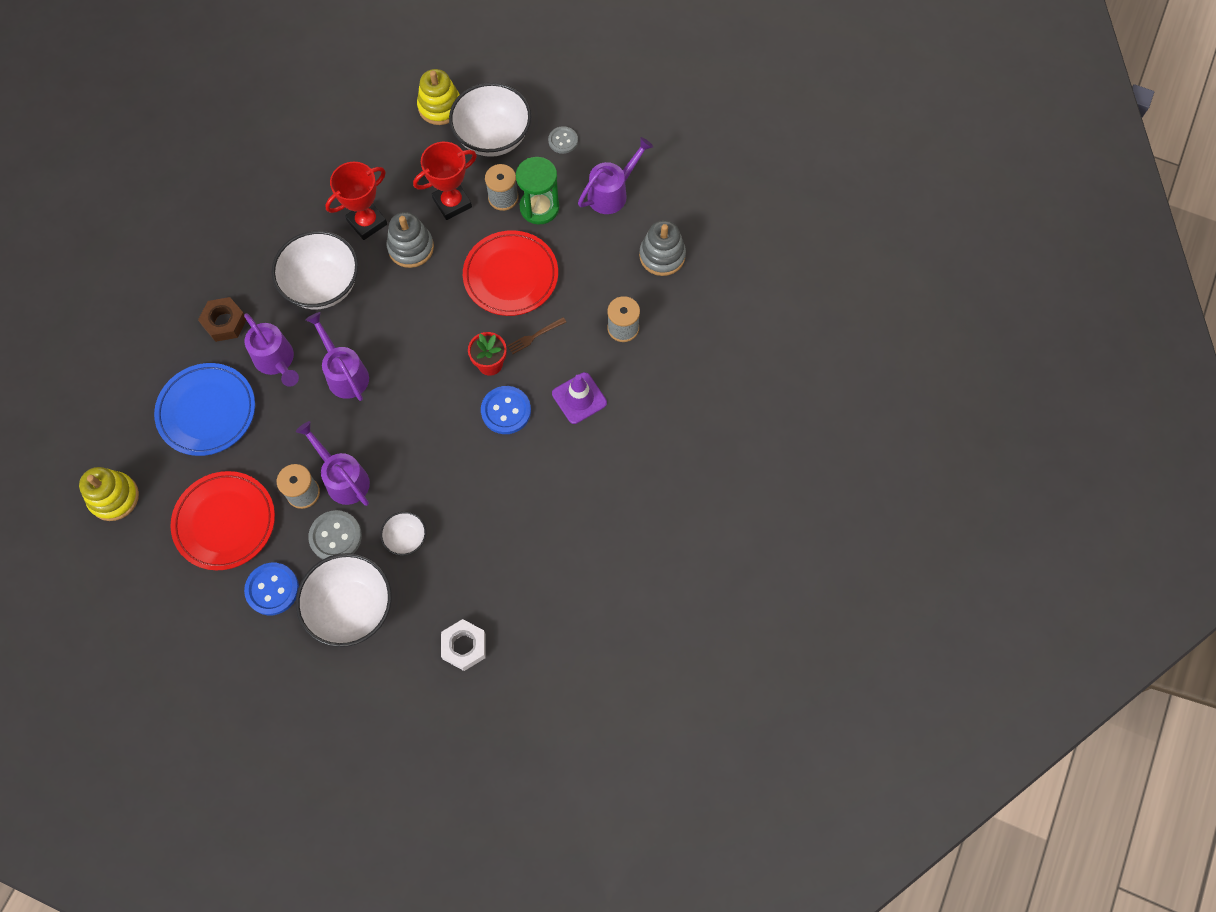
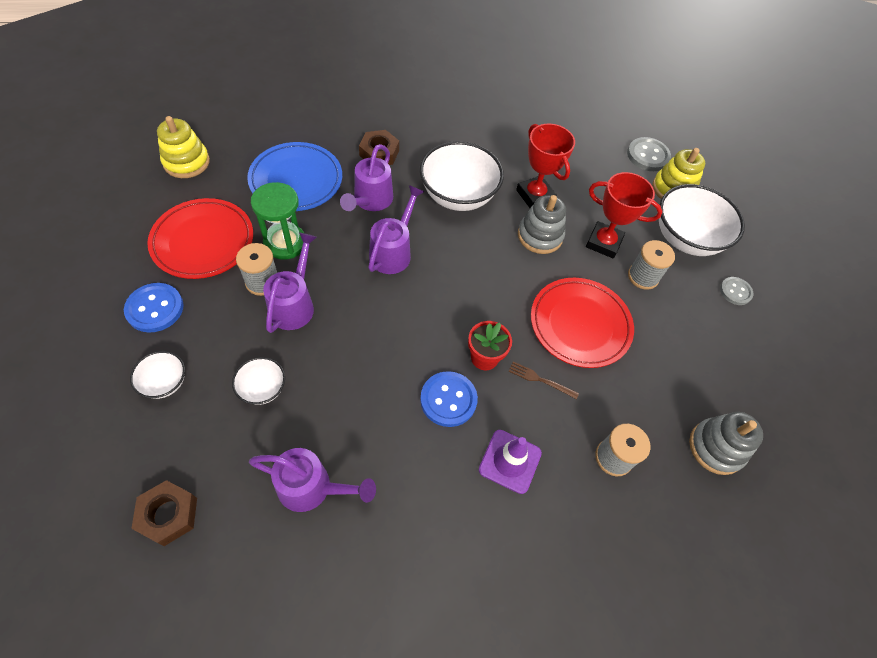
camera: 50 degrees right, 10 degrees down
white bowl [296,553,392,647] -> white bowl [130,351,185,399], size x0.50
grey button [308,510,362,559] -> grey button moved to [627,137,671,171]
red trophy [325,162,387,240] -> red trophy turned 45 degrees clockwise [516,123,575,208]
white nut [441,619,486,671] -> brown nut [131,480,197,546]
green hourglass [516,157,559,224] -> green hourglass moved to [251,182,304,260]
purple watering can [578,137,653,214] -> purple watering can moved to [249,448,376,512]

